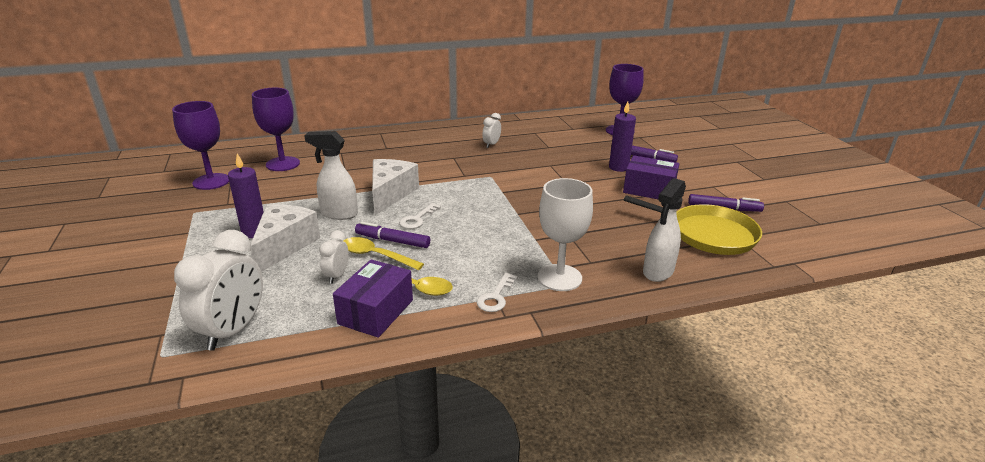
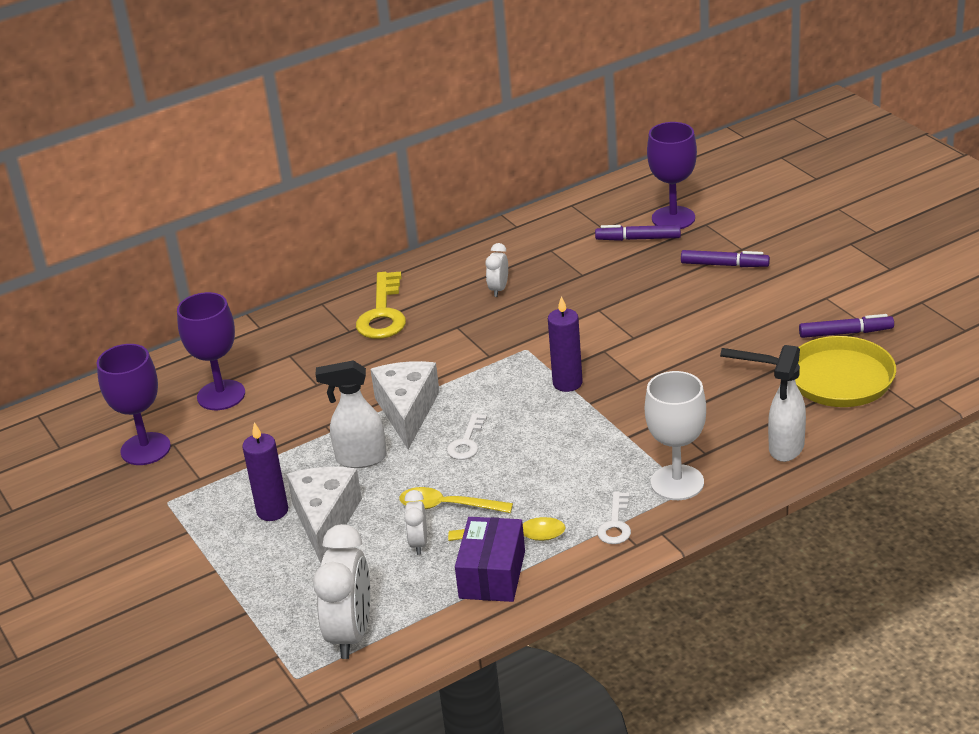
camera: 10 degrees left, 5 degrees up
purple marker [355,222,430,248] -> purple marker moved to [595,225,681,241]
purple candle [609,101,636,172] -> purple candle moved to [548,296,583,392]
purple box [623,155,679,199] -> none
none -> yellow key [356,272,406,339]

